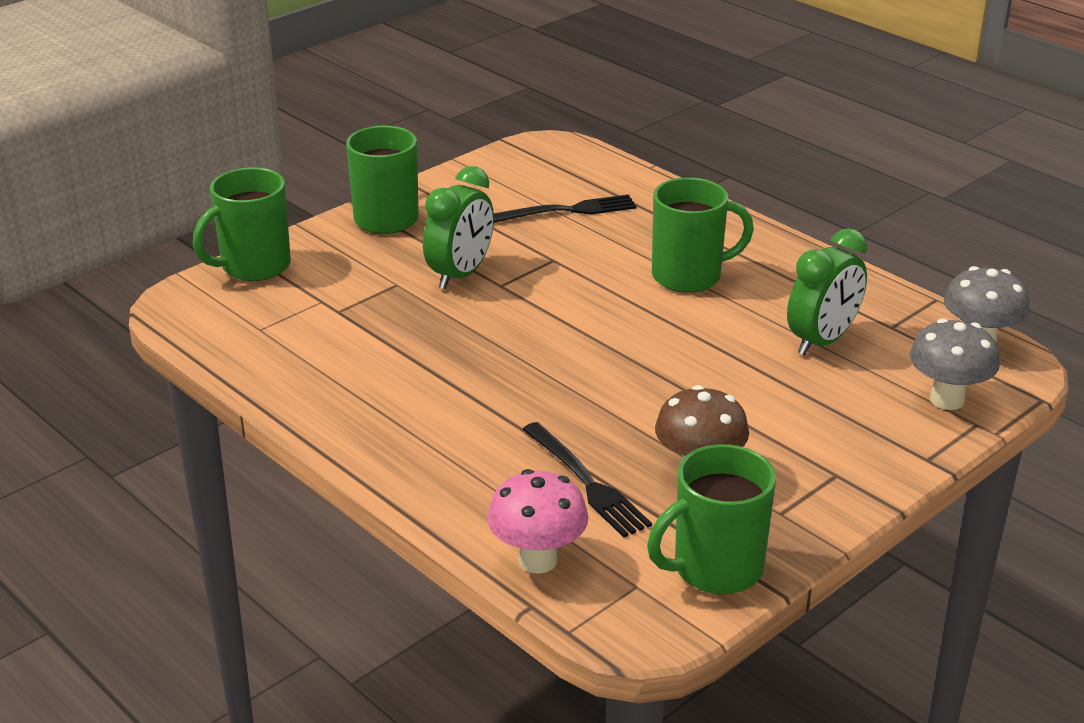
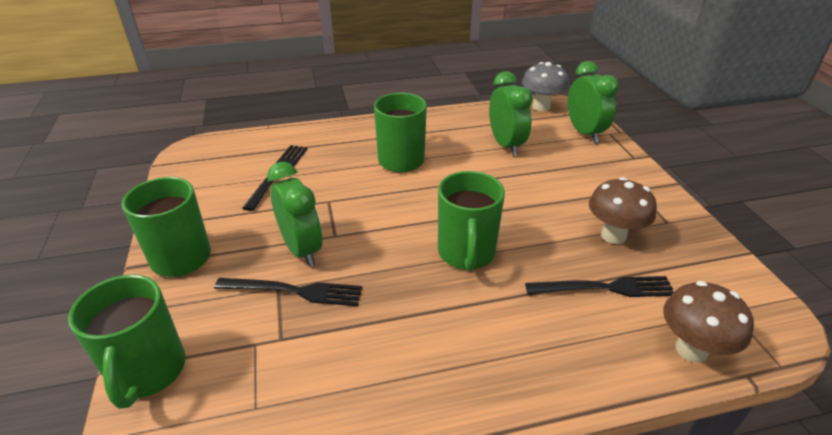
camera: 60 degrees left, 5 degrees up
pink mushroom [487,469,589,574] -> brown mushroom [663,281,754,363]
green mug [647,444,776,594] -> green mug moved to [438,171,505,271]
grey mushroom [909,318,1000,410] -> green clock [568,61,619,143]
none -> black fork [214,278,362,306]

